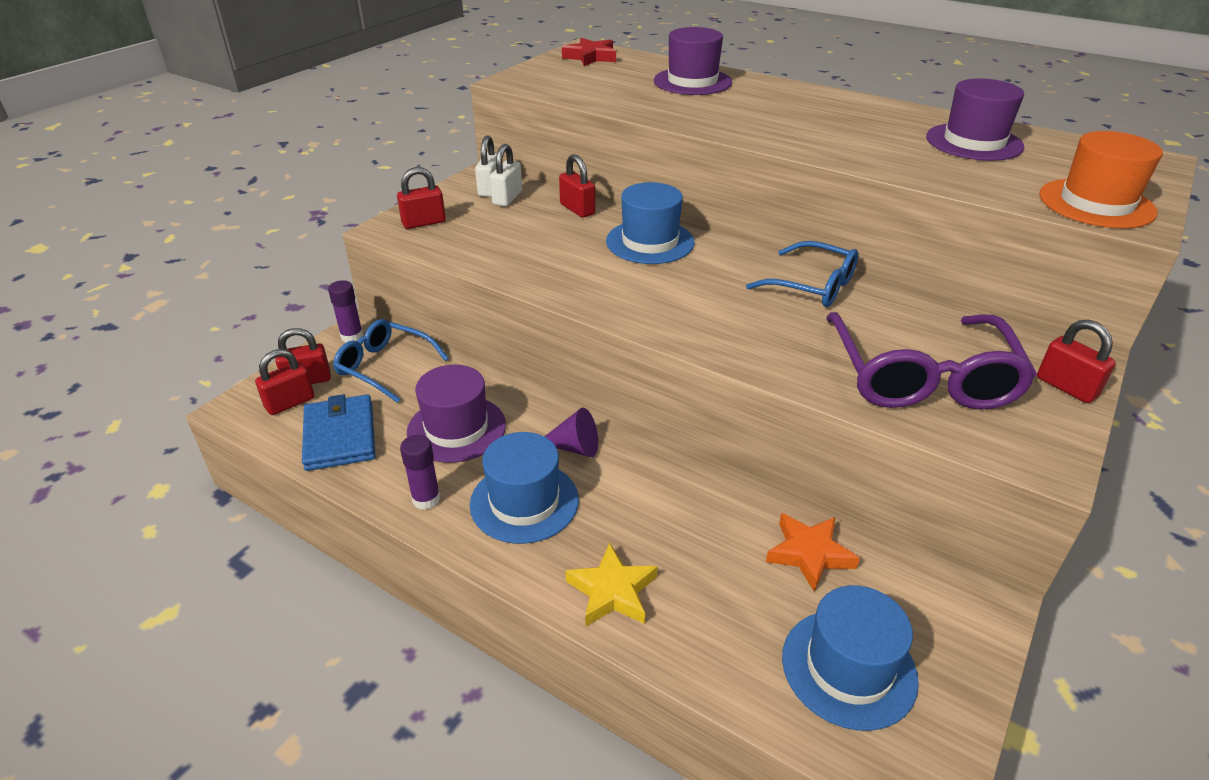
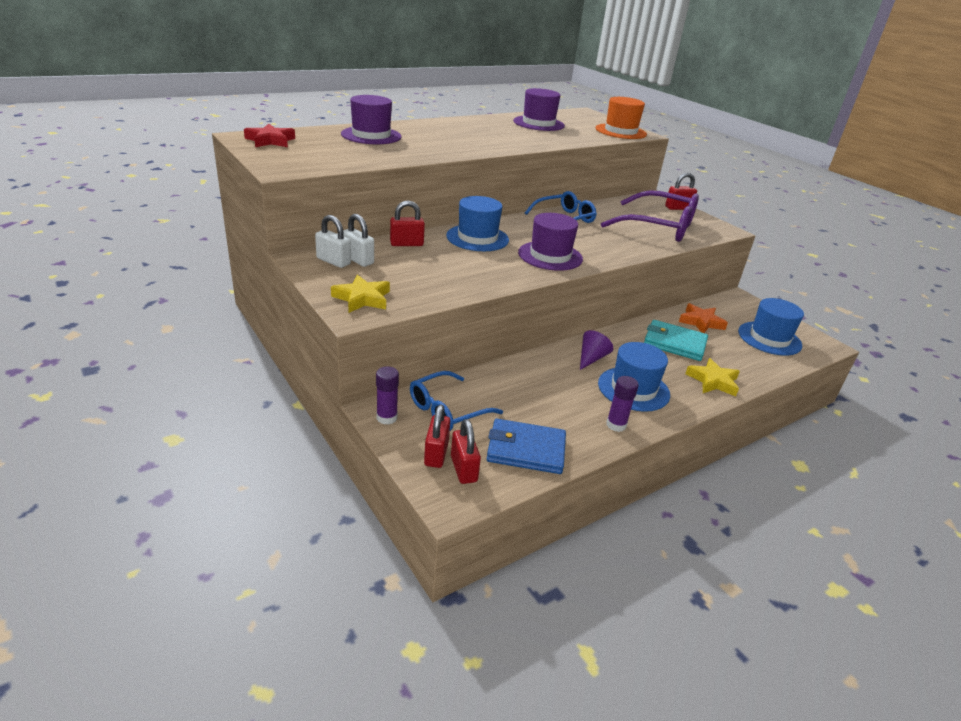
camera: 70 degrees left, 5 degrees down
red padlock [397,167,446,229] -> yellow star [331,274,390,313]
purple hat [407,365,506,463] -> purple hat moved to [518,213,583,271]
none -> turquoise wallet [644,320,708,361]

